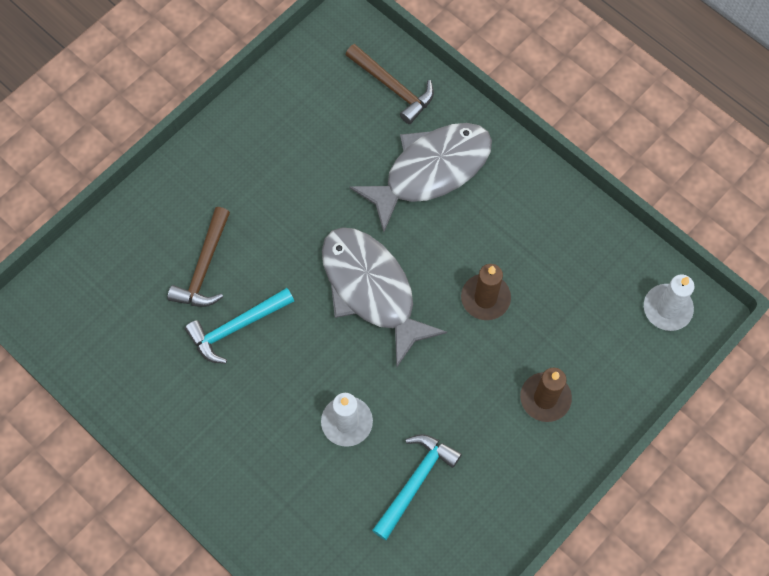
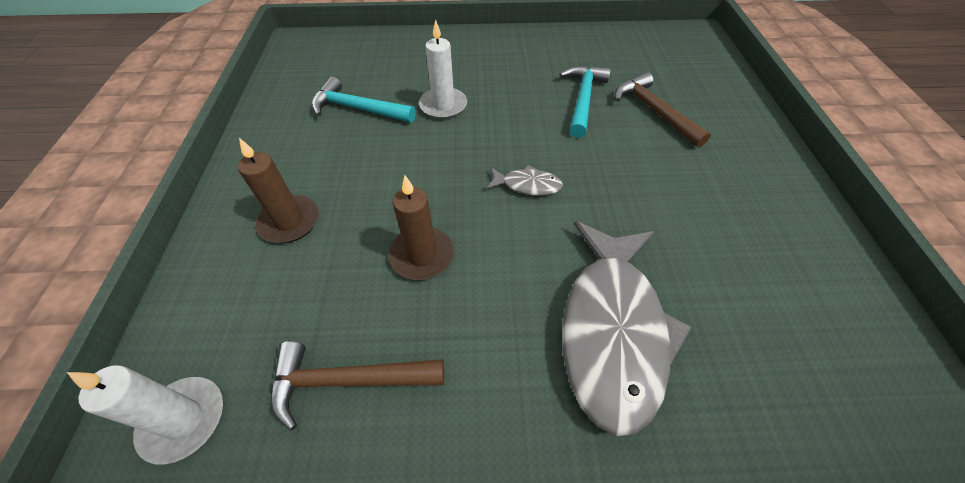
camera: 135 degrees right, 15 degrees down
grey fish [322,227,447,367] -> grey fish [486,165,563,196], size x0.42
brown hammer [346,44,434,124] -> brown hammer moved to [271,341,444,431]
turquoise hammer [372,434,462,540] -> turquoise hammer turned 120 degrees clockwise [311,77,416,123]

